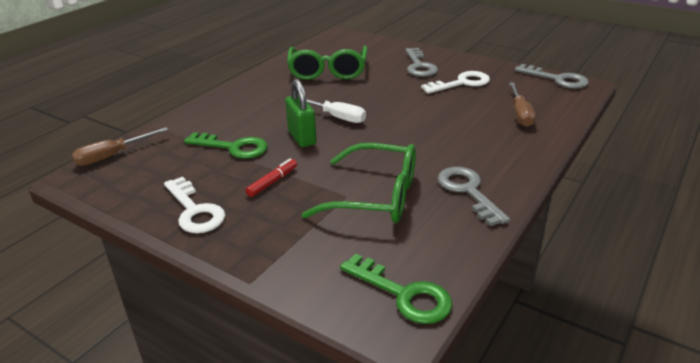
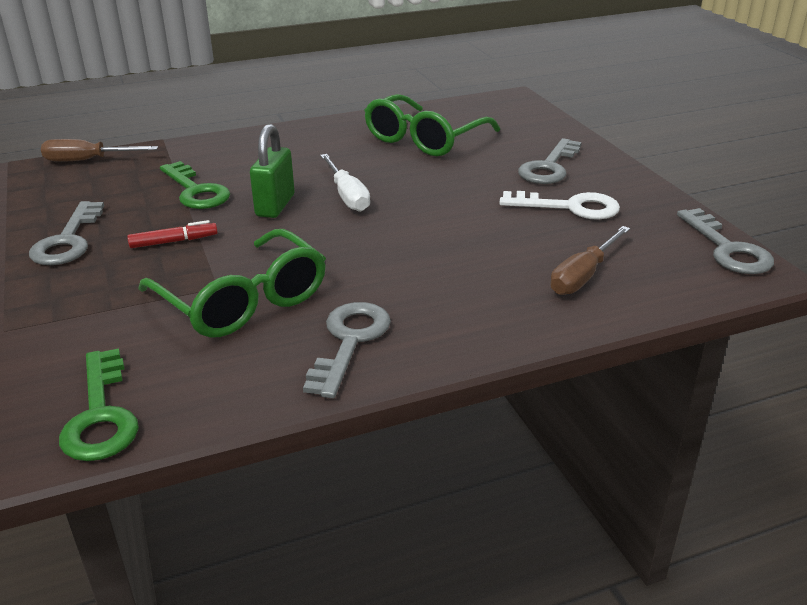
camera: 35 degrees right, 0 degrees up
white key [164,177,225,233] -> grey key [29,201,104,265]

